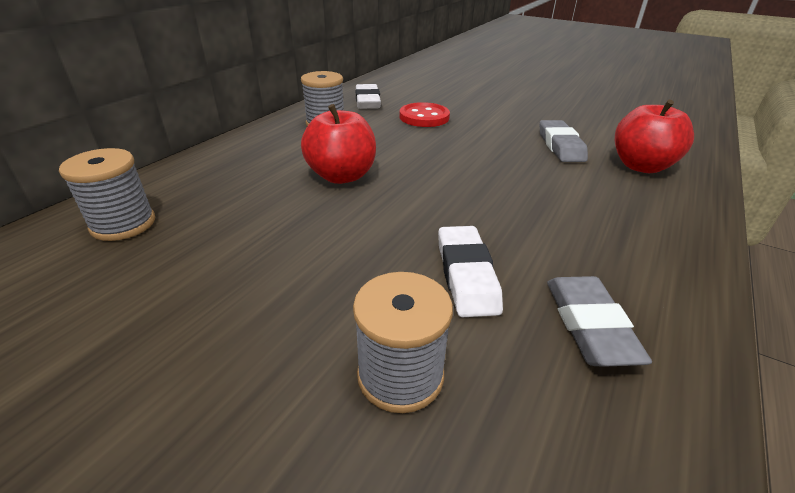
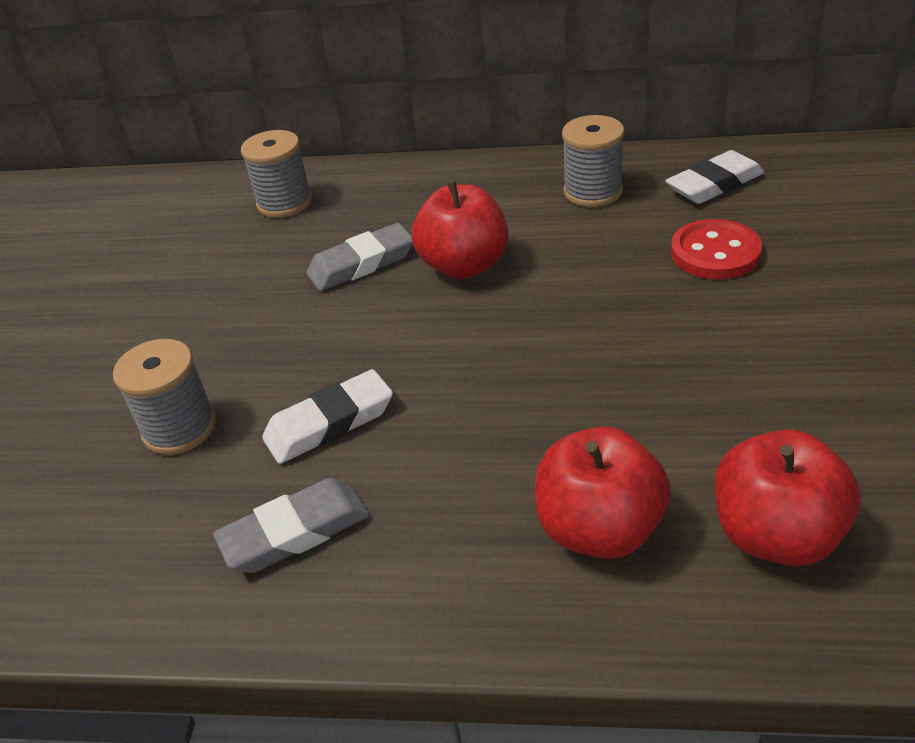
camera: 70 degrees right, 5 degrees up
grey eraser [540,120,588,162] -> grey eraser moved to [306,223,413,291]
none -> red apple [535,426,671,559]

